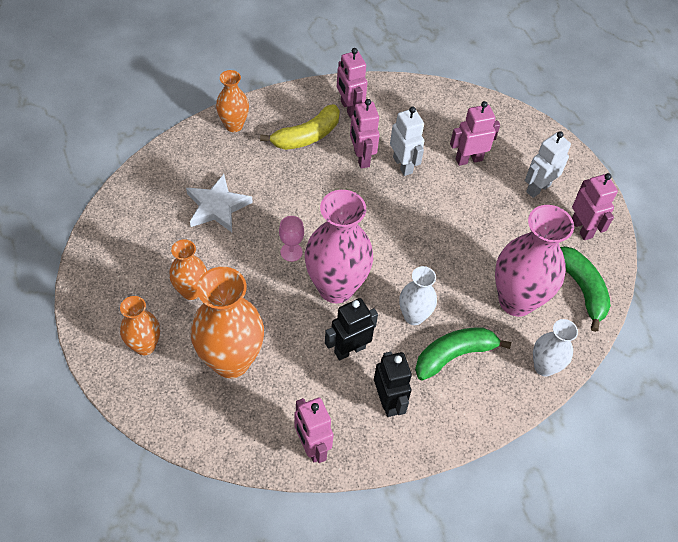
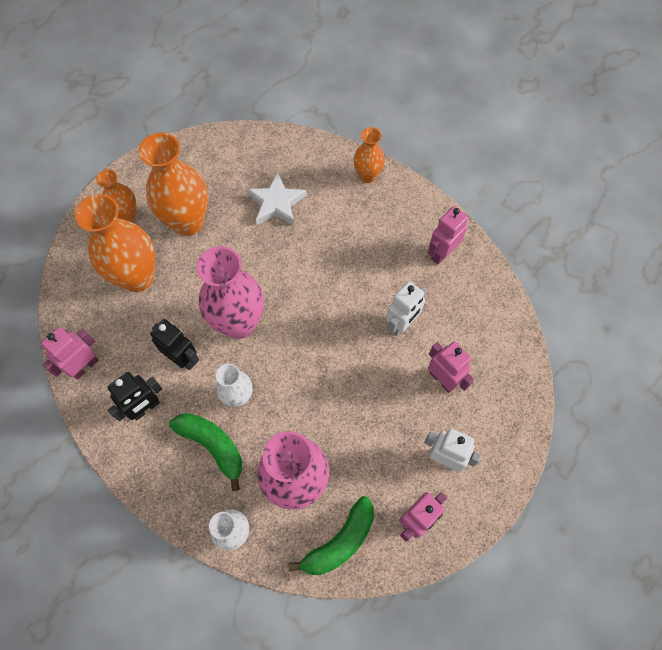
camera: 70 degrees right, 10 degrees up
orange vase [169,239,207,300] -> orange vase [138,132,208,236], size x1.80
yellow banana [260,104,340,150] -> none
pink goblet [279,216,304,262] -> none
pink robot [350,99,380,169] -> none

